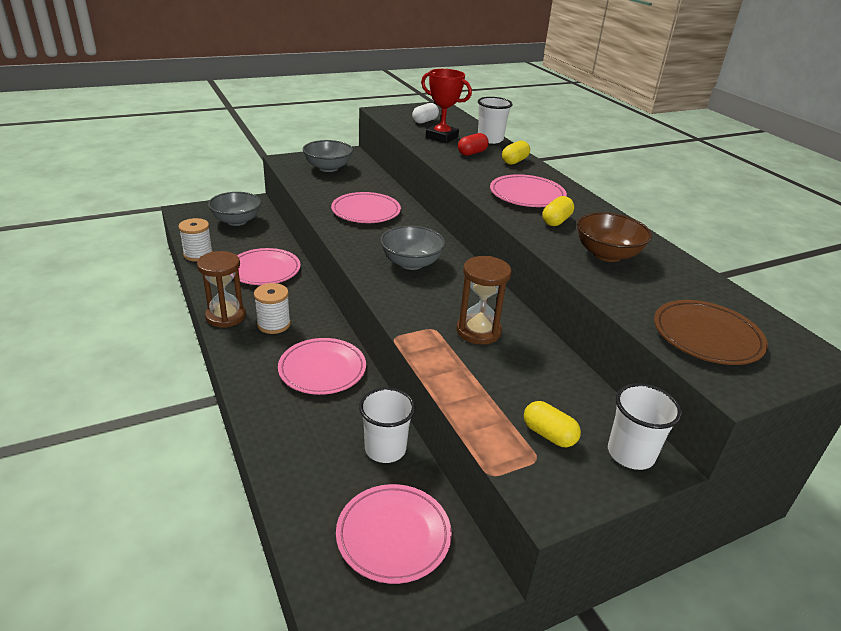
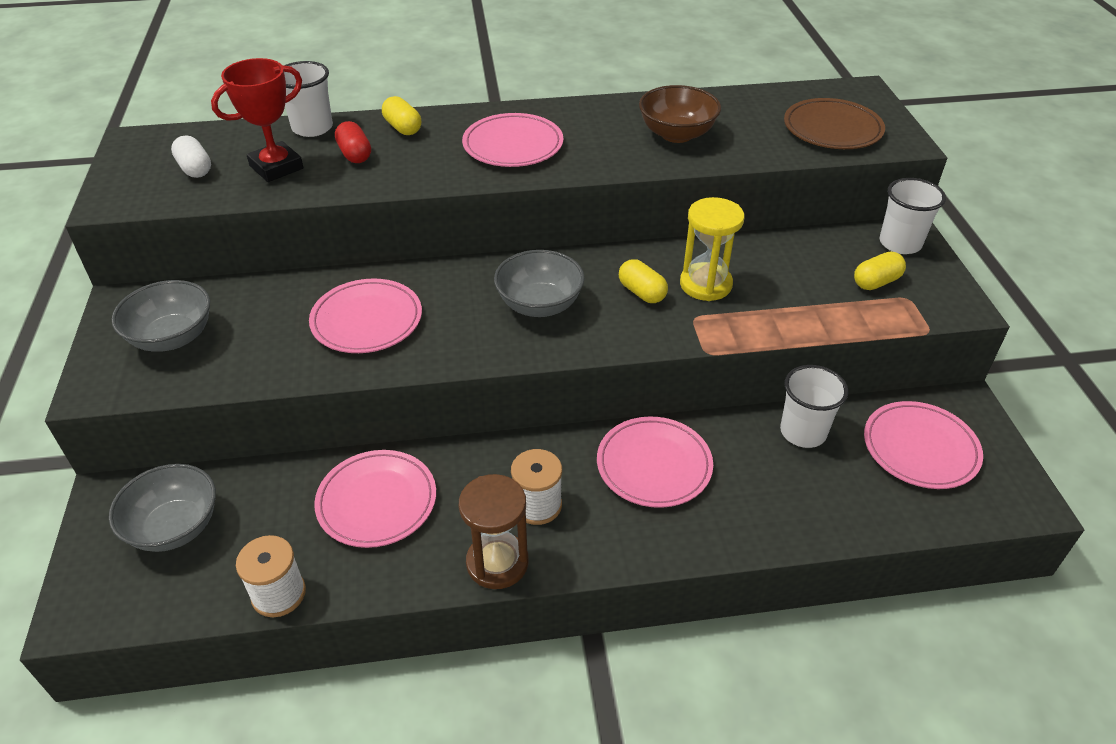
camera: 70 degrees left, 10 degrees up
brown hourglass [456,256,512,345] -> yellow hourglass [680,197,744,301]
yellow capsule [542,196,574,226] -> yellow capsule moved to [619,259,668,303]

